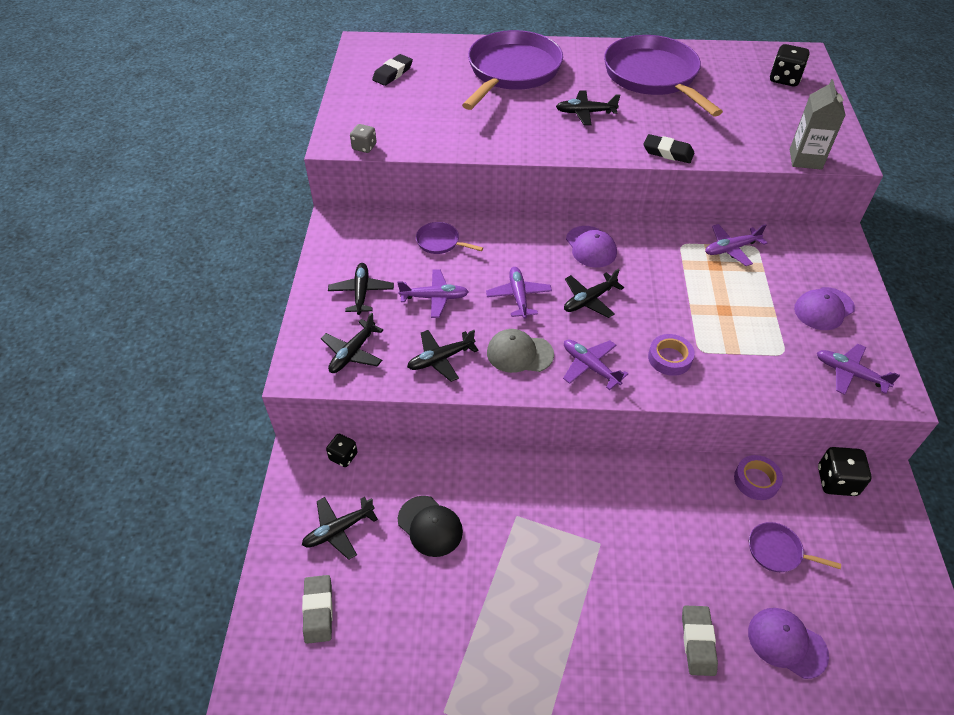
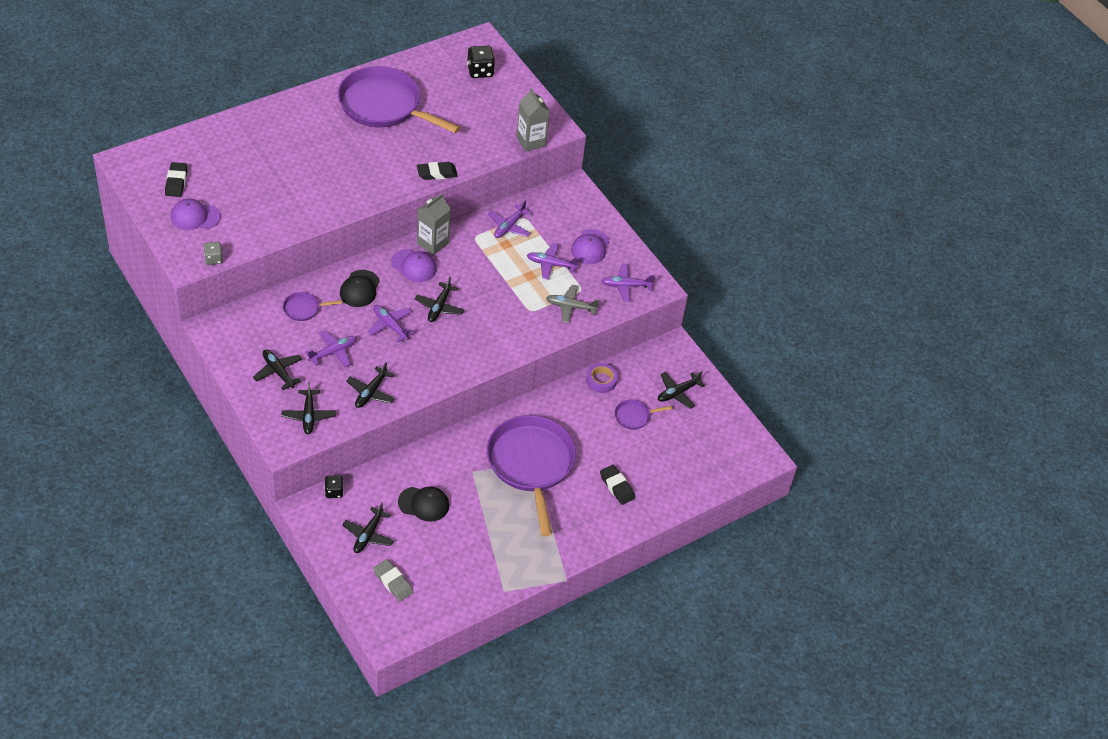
camera: 40 degrees left, 0 degrees up
purple pan [462,30,563,110] -> purple pan moved to [487,415,576,536]
grey cap [487,329,554,373] -> none
black plane [556,91,620,125] -> black plane moved to [658,371,705,409]
purple plane [563,340,628,390] -> purple plane moved to [527,243,579,280]
purple tape [648,334,695,376] -> none
grey eraser [682,606,718,676] -> black eraser [600,465,635,505]
purple cap [748,608,829,679] -> purple cap moved to [171,199,221,230]
black dice [818,447,871,496] -> none
none -> black cap [340,270,380,307]
none -> grey carton [417,193,451,255]
none -> grey plane [546,285,599,323]

